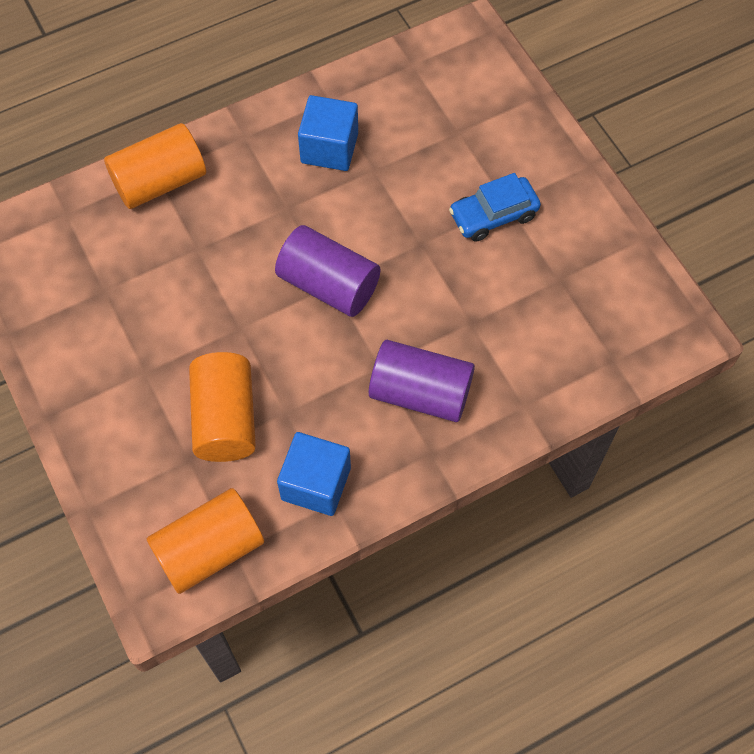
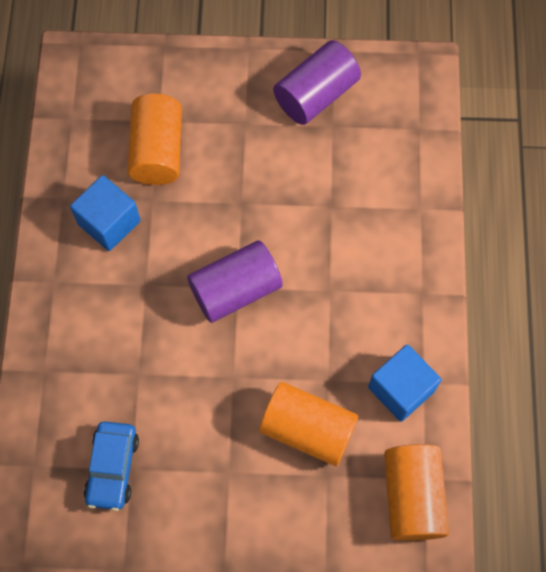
camera: 60 degrees left, 5 degrees up
orange cylinder [104,123,206,209] -> orange cylinder moved to [127,94,182,185]
purple cylinder [369,340,475,422] -> purple cylinder moved to [273,40,361,125]
blue car [449,173,541,242] -> blue car moved to [84,421,139,511]

